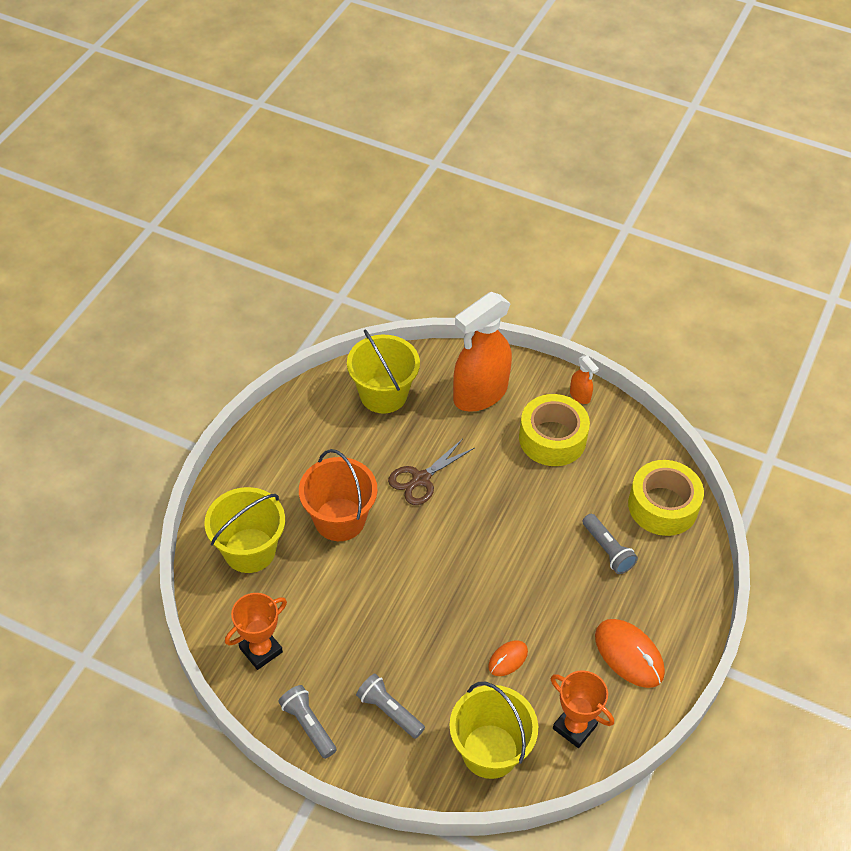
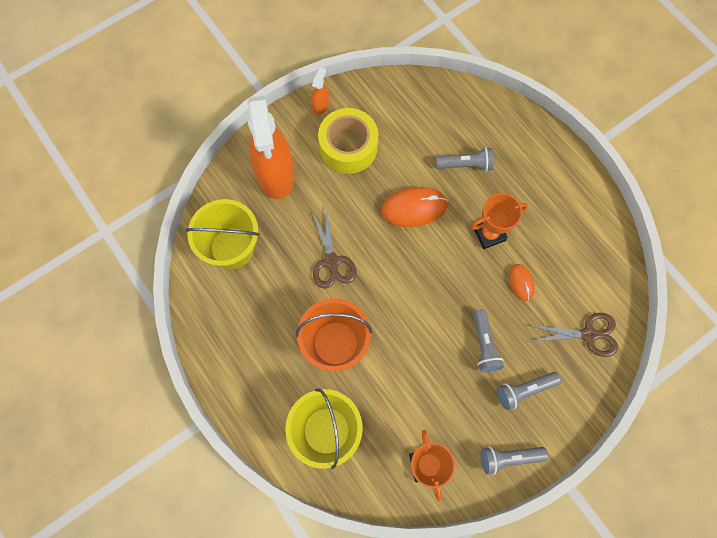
camera: 60 degrees left, 20 degrees up
yellow bucket [449,682,538,779] -> brown scissors [529,313,618,357]
orange trophy [550,670,614,748] -> orange trophy moved to [471,193,528,249]
orange spray bottle [570,355,599,404] -> orange spray bottle turned 60 degrees counterclockwise [311,67,329,115]
orange mouse [595,619,665,688] -> orange mouse moved to [381,187,448,227]
yellow tape [628,460,704,536] -> none
none -> grey flashlight [473,309,504,372]

